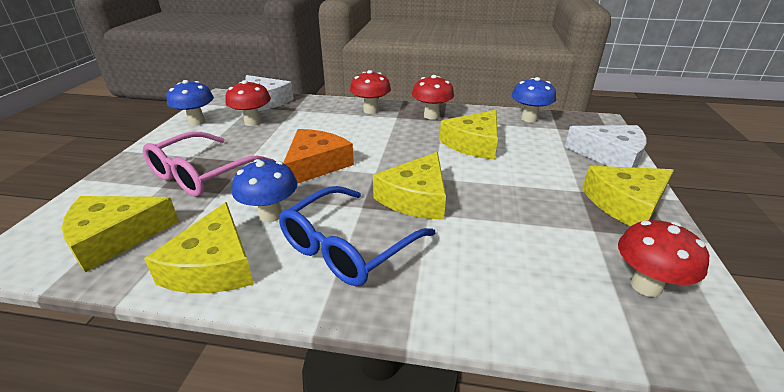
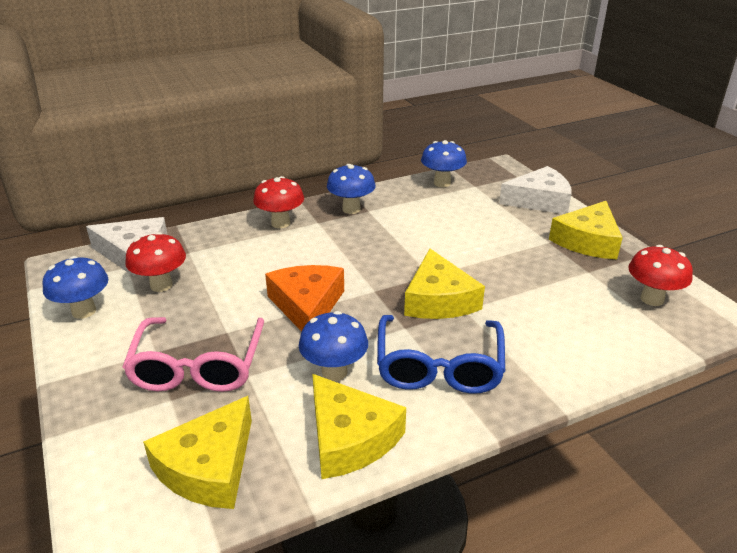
camera: 35 degrees left, 0 degrees up
red mushroom [412,75,454,119] -> blue mushroom [327,164,376,214]
yellow cheese [439,110,498,160] -> none

